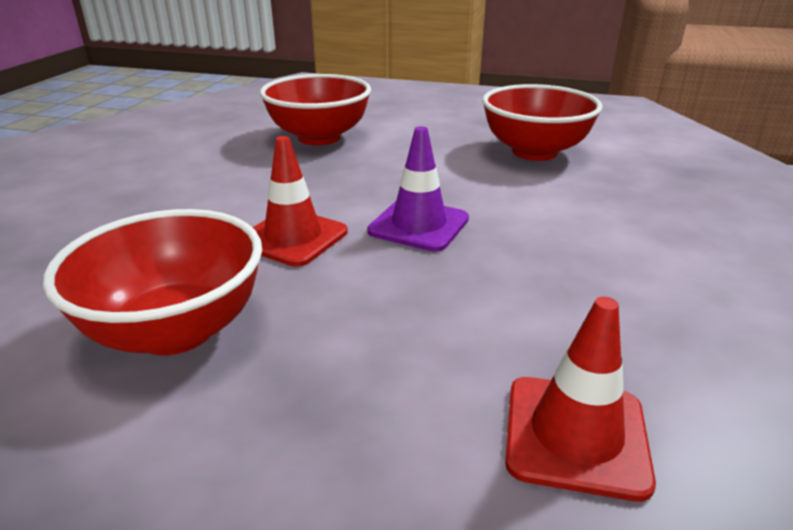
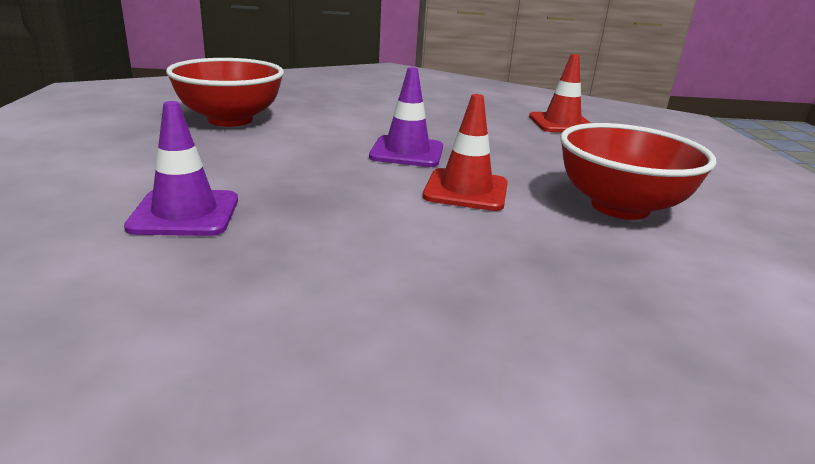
camera: 110 degrees left, 5 degrees down
red bowl [260,74,371,145] -> purple traffic cone [124,101,238,236]

